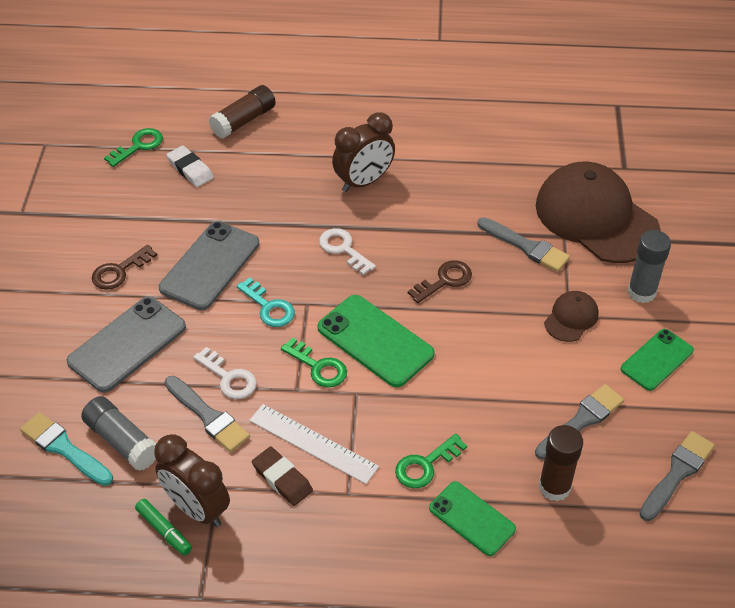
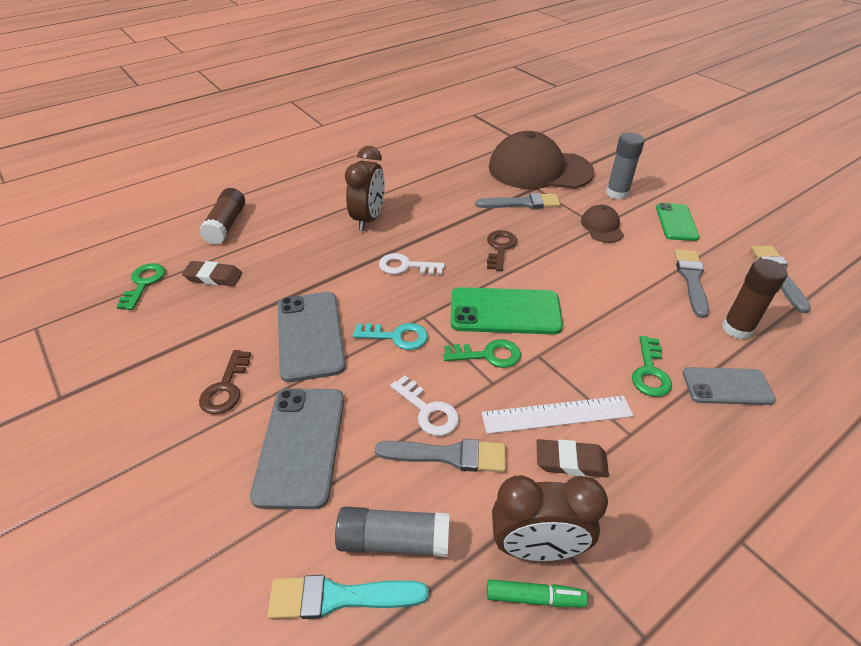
camera: 40 degrees left, 5 degrees down
white eraser [166,145,214,187] -> brown eraser [182,261,242,286]
white key [193,347,257,399] -> white key turned 45 degrees clockwise [390,375,459,436]
green phone [429,481,516,556] -> grey phone [683,367,776,405]

